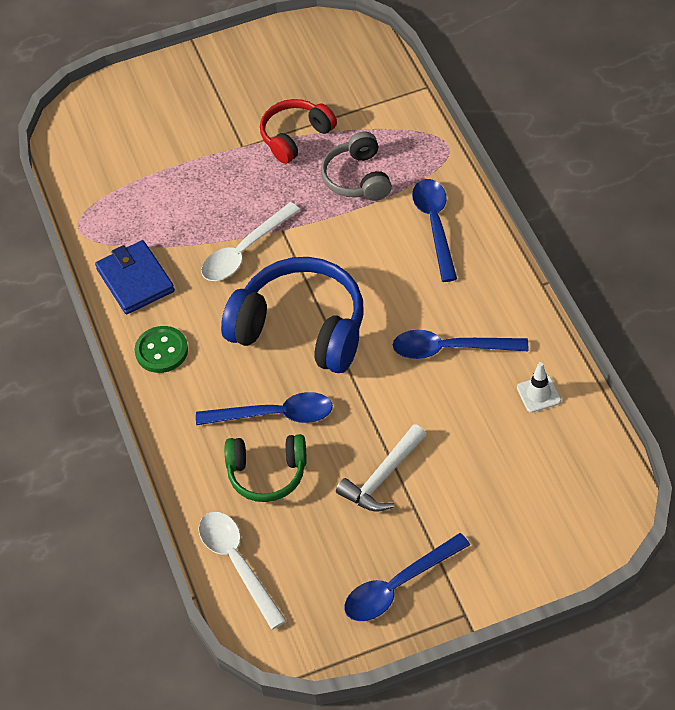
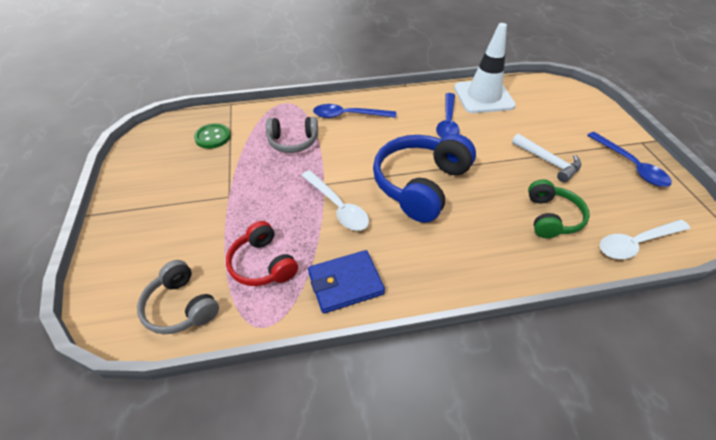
camera: 85 degrees left, 5 degrees down
green button [134,326,188,373] -> green button moved to [194,123,231,149]
blue spoon [196,392,333,425] -> none
red headphones [260,99,337,164] -> red headphones moved to [226,221,298,286]
white traffic cone [517,362,561,413] -> white traffic cone [454,23,516,113], size x2.42
none -> grey headphones [137,260,219,334]

